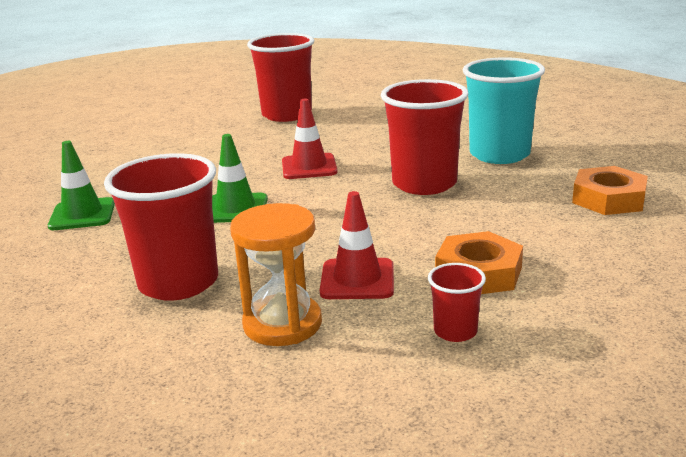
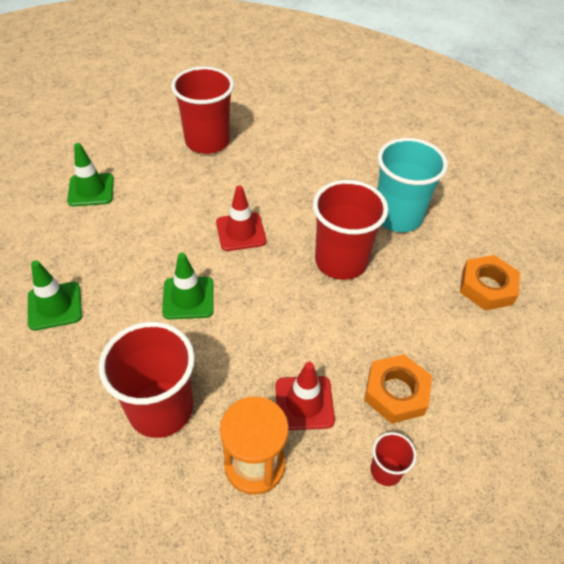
camera: 10 degrees left, 25 degrees up
none -> green traffic cone [67,143,114,206]

